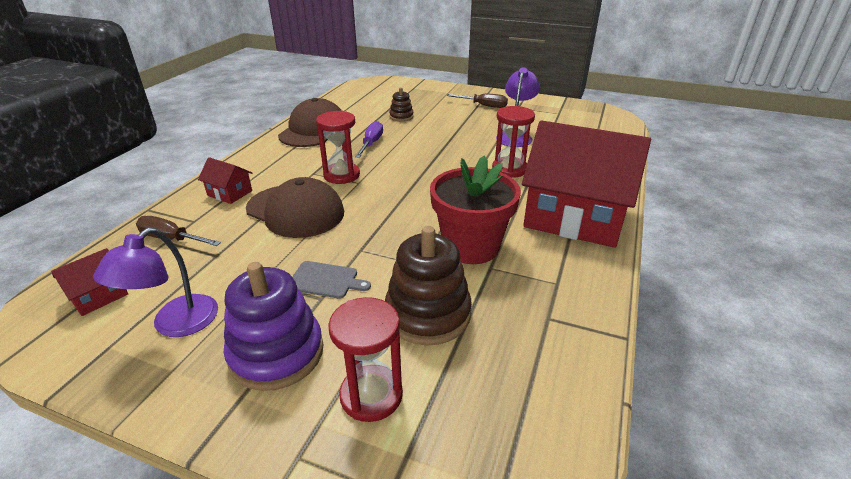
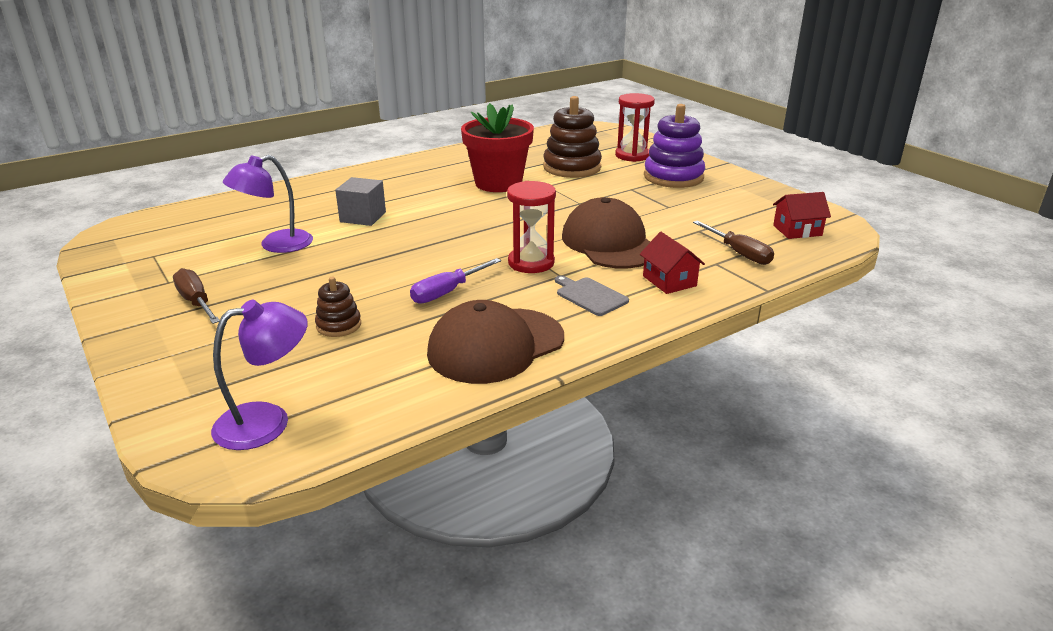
camera: 145 degrees left, 5 degrees down
purple lamp [93,228,218,337] -> purple lamp moved to [211,300,308,450]
grey cutting board [292,261,371,299] -> grey cutting board moved to [555,275,629,316]
red hourglass [492,106,535,178] -> grey cube [335,177,386,226]
red house [522,120,651,248] -> none

